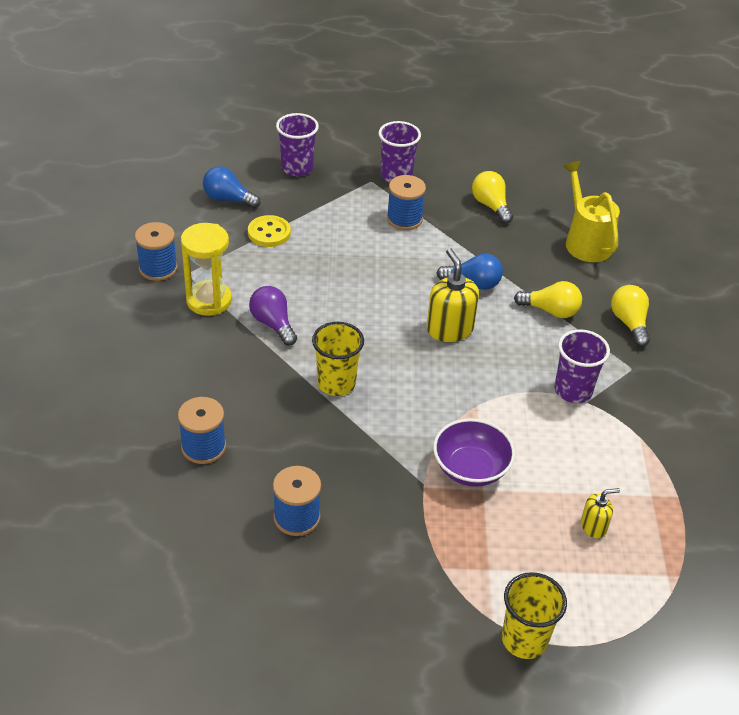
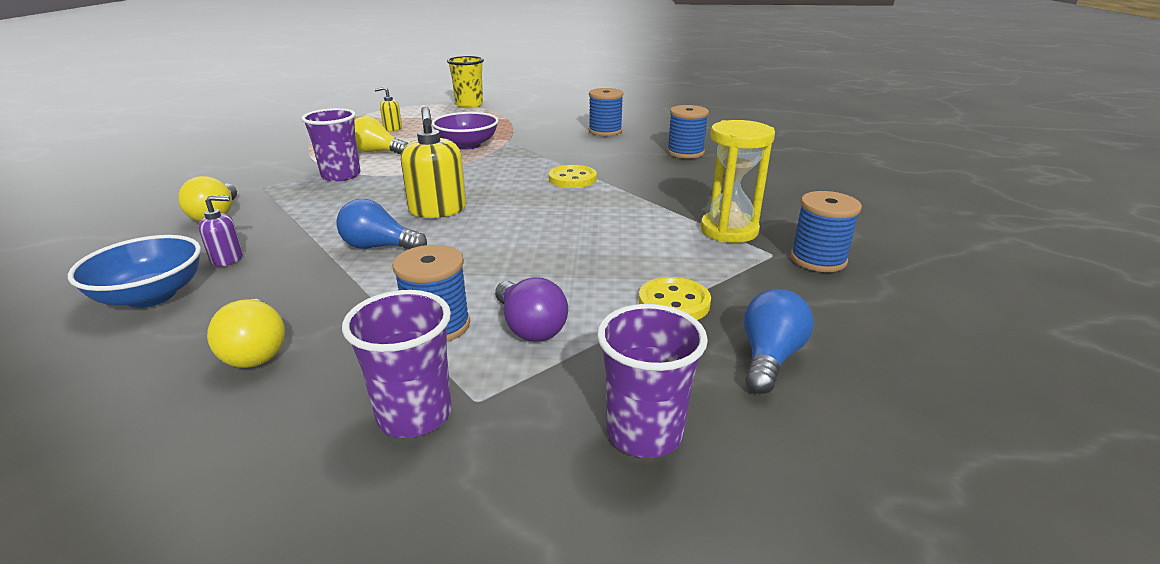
camera: 175 degrees left, 15 degrees down
blue light bulb [203,166,261,209] -> blue light bulb turned 90 degrees counterclockwise [744,289,814,394]
purple light bulb [249,286,297,345] -> purple light bulb moved to [495,277,568,342]
yellow cup [312,322,364,396] -> yellow button [549,165,597,188]
yellow light bulb [514,281,582,318] -> yellow light bulb moved to [354,116,408,154]
yellow watering can [563,161,620,262] -> blue bowl [68,235,201,308]
none -> purple soap dispenser [198,195,243,267]

